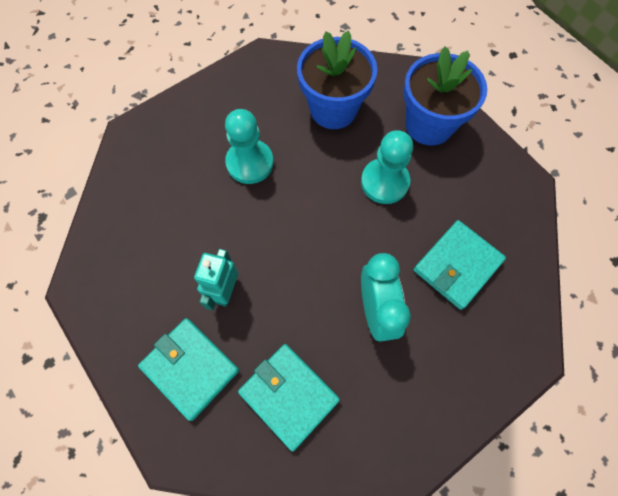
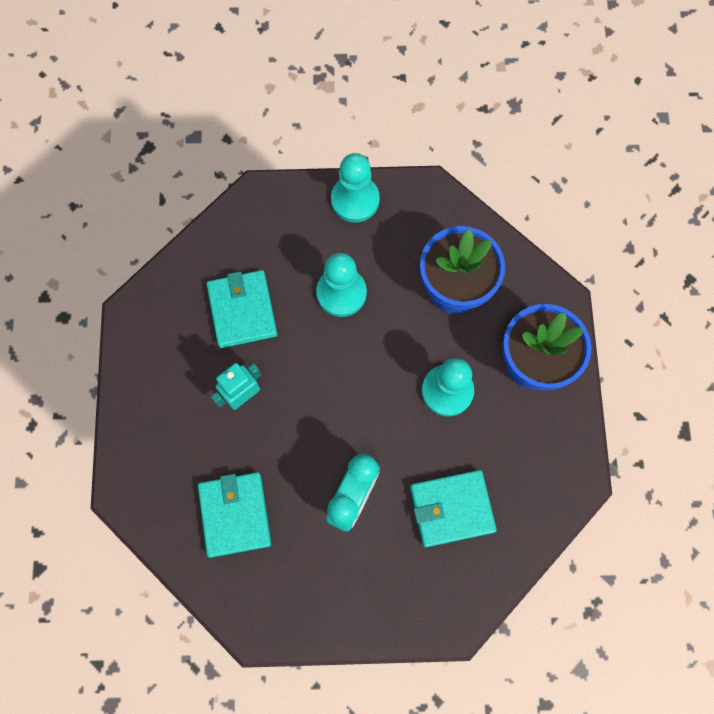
camera: 35 degrees right, 5 degrees up
turquoise wallet [138,318,239,421] -> turquoise wallet moved to [207,270,277,348]
none -> turquoise pawn [331,153,380,223]

